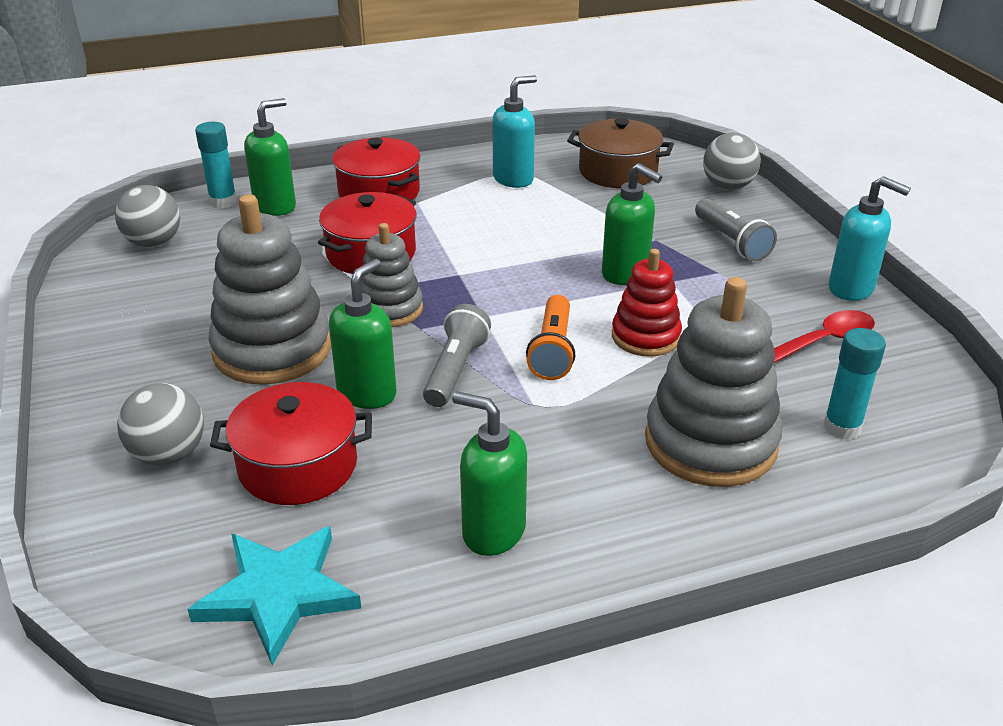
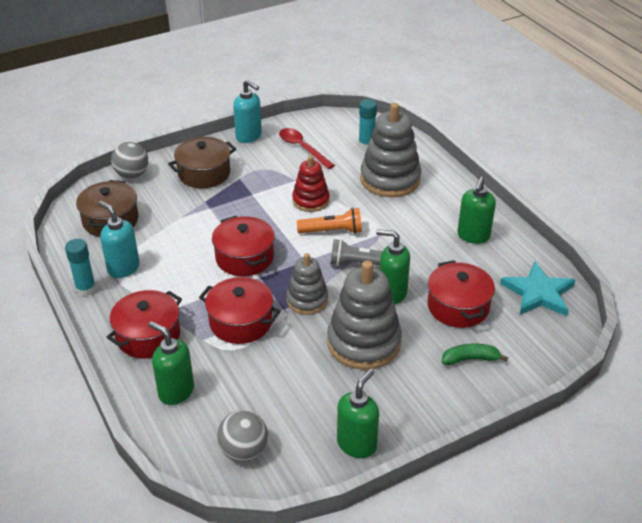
camera: 100 degrees left, 5 degrees up
grey ball [117,383,204,466] -> green banana [442,343,508,365]
turquoise glue stick [195,122,237,208] -> turquoise glue stick moved to [65,239,96,296]
green soap dispenser [602,163,662,285] -> green soap dispenser moved to [337,369,379,458]
grey flashlight [695,199,777,261] -> brown pot [168,137,236,188]
turquoise soap dispenser [829,176,911,301] -> turquoise soap dispenser turned 105 degrees clockwise [233,80,262,143]
none -> red pot [212,216,275,276]

